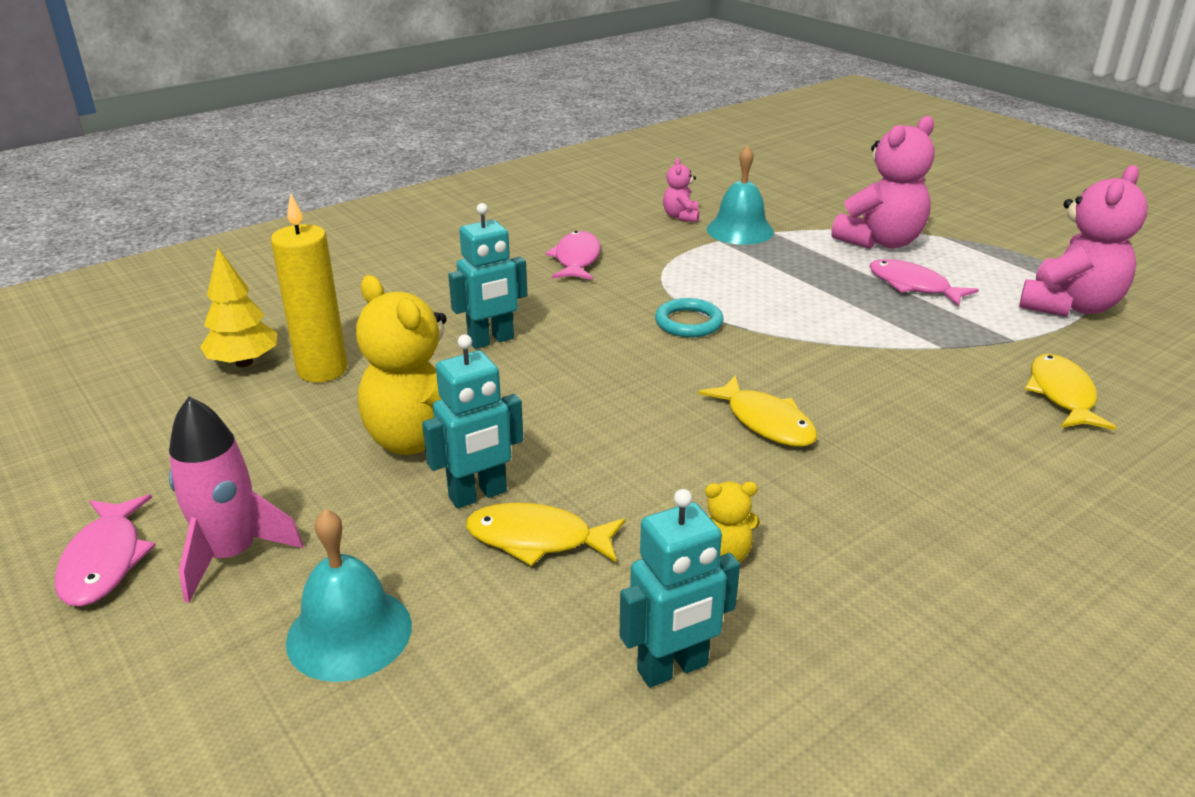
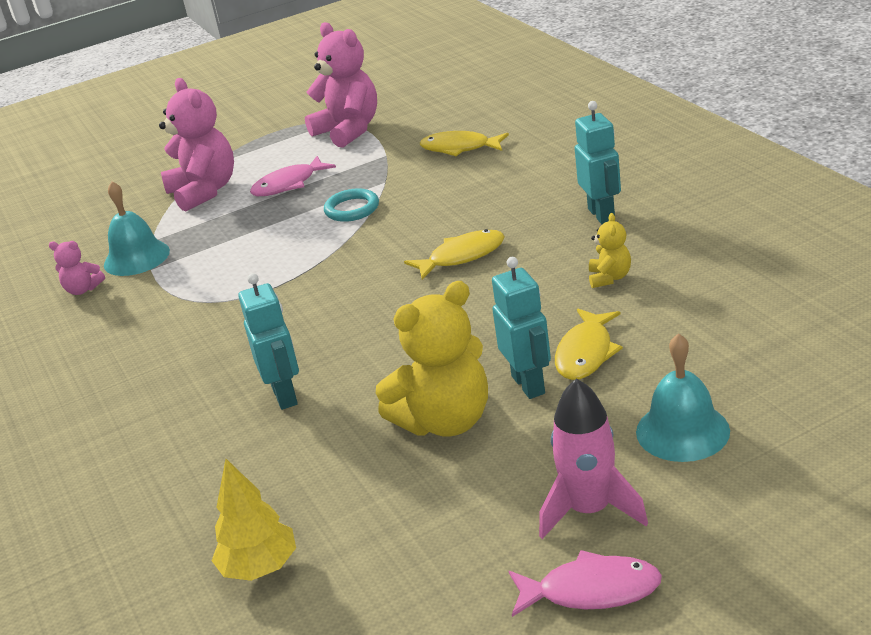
camera: 75 degrees left, 0 degrees up
yellow candle [271,193,347,382] -> none
pink fish [545,231,601,280] -> none
turquoise robot [619,489,740,687] -> turquoise robot moved to [575,101,621,224]
turquoise ring [655,298,724,337] -> turquoise ring moved to [324,188,379,222]

